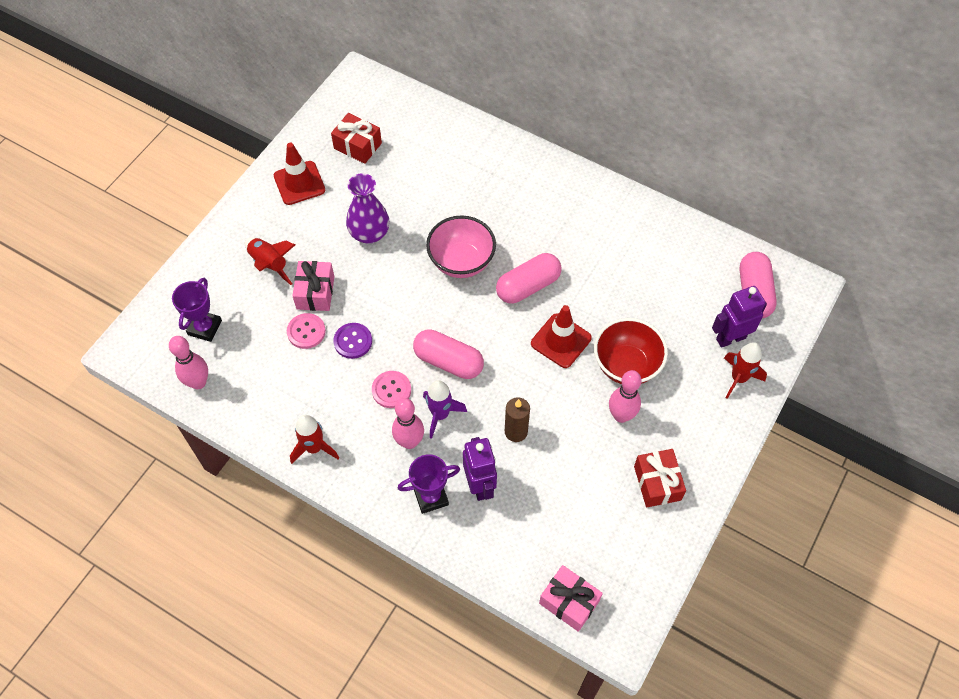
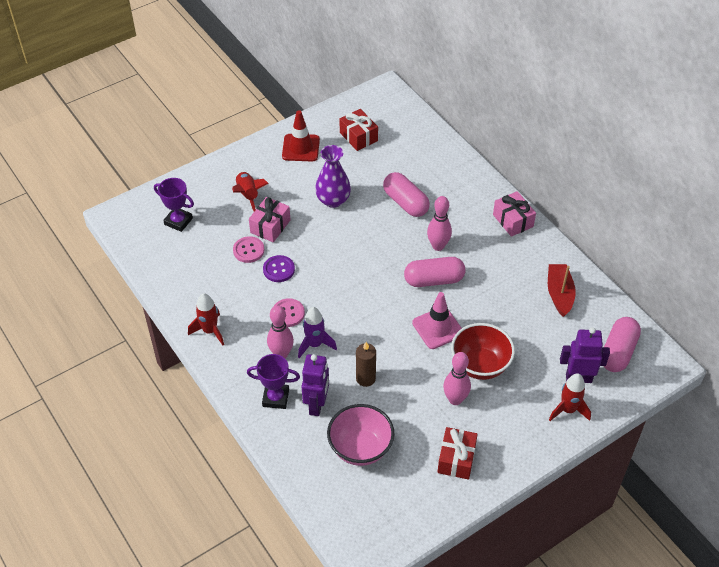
camera: 25 degrees right, 10 degrees down
pink bowling pin [169,336,208,389] -> pink bowling pin moved to [427,196,452,251]
purple trophy [172,278,222,342] -> purple trophy turned 75 degrees clockwise [154,178,194,232]
pink capsule [413,329,484,379] -> pink capsule moved to [383,172,430,217]
pink bowl [426,215,496,278] -> pink bowl moved to [327,404,395,466]
red traffic cone [531,305,592,368] -> pink traffic cone [412,292,462,349]
pink gift [539,565,603,632] -> pink gift moved to [493,191,536,237]
none -> red boat [548,264,576,317]

